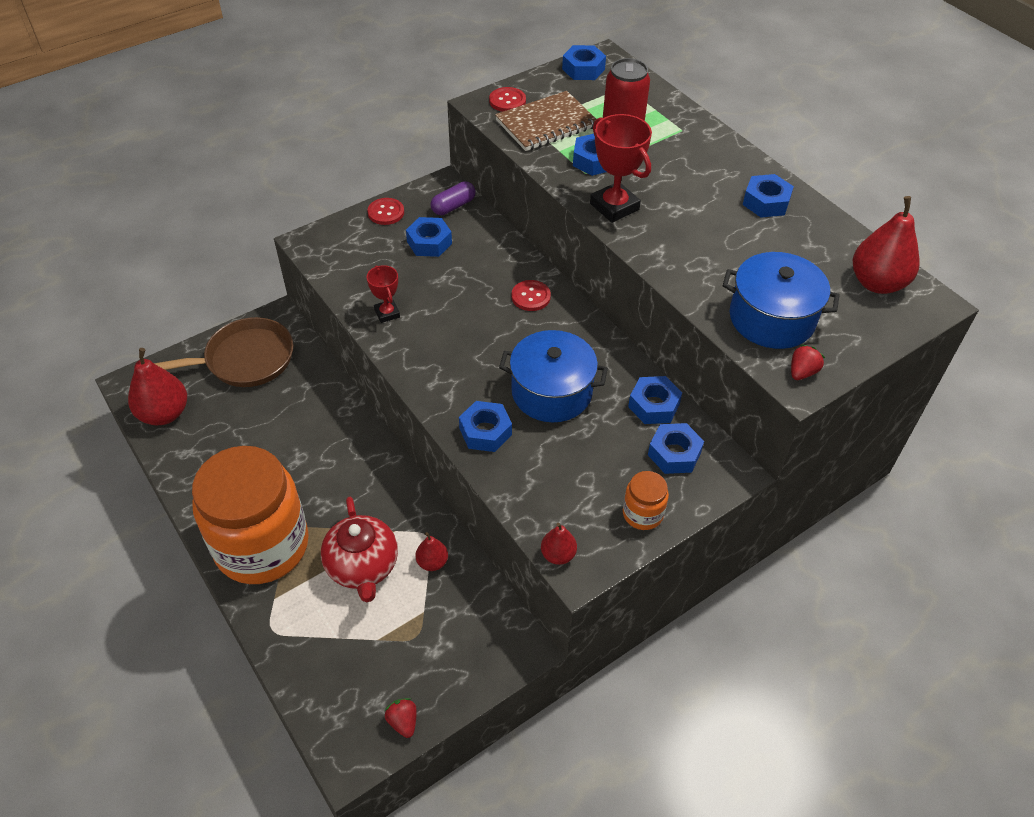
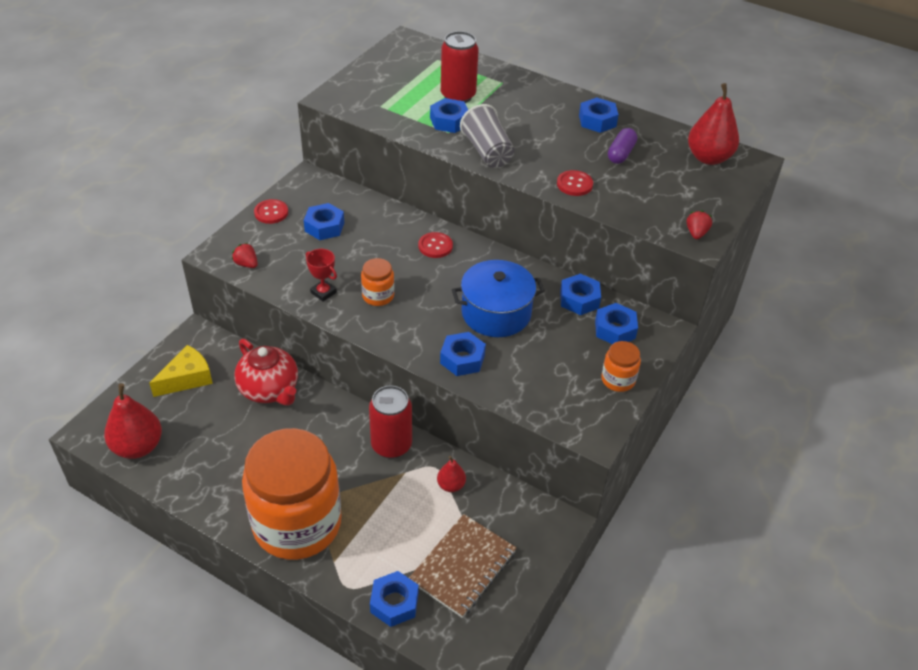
camera: 25 degrees left, 5 degrees down
brown pan [154,317,294,387] -> yellow cheese [149,345,213,397]
red teapot [321,497,398,603] -> red teapot moved to [234,339,298,406]
red strawberry [385,698,417,738] -> red strawberry moved to [232,243,258,268]
purple capsule [431,181,476,215] -> purple capsule moved to [608,128,637,164]
red button [489,87,526,112] -> red button moved to [557,170,593,196]
brown notebook [495,91,597,151] -> brown notebook moved to [409,514,516,618]
red pear [541,523,577,565] -> none
blue nut [562,45,606,80] -> blue nut moved to [370,571,419,627]
red trophy [590,114,652,223] -> grey cup [460,104,514,168]
blue pot [723,252,840,349] -> none
none -> orange jar [361,258,394,306]
none -> red can [369,385,412,459]

